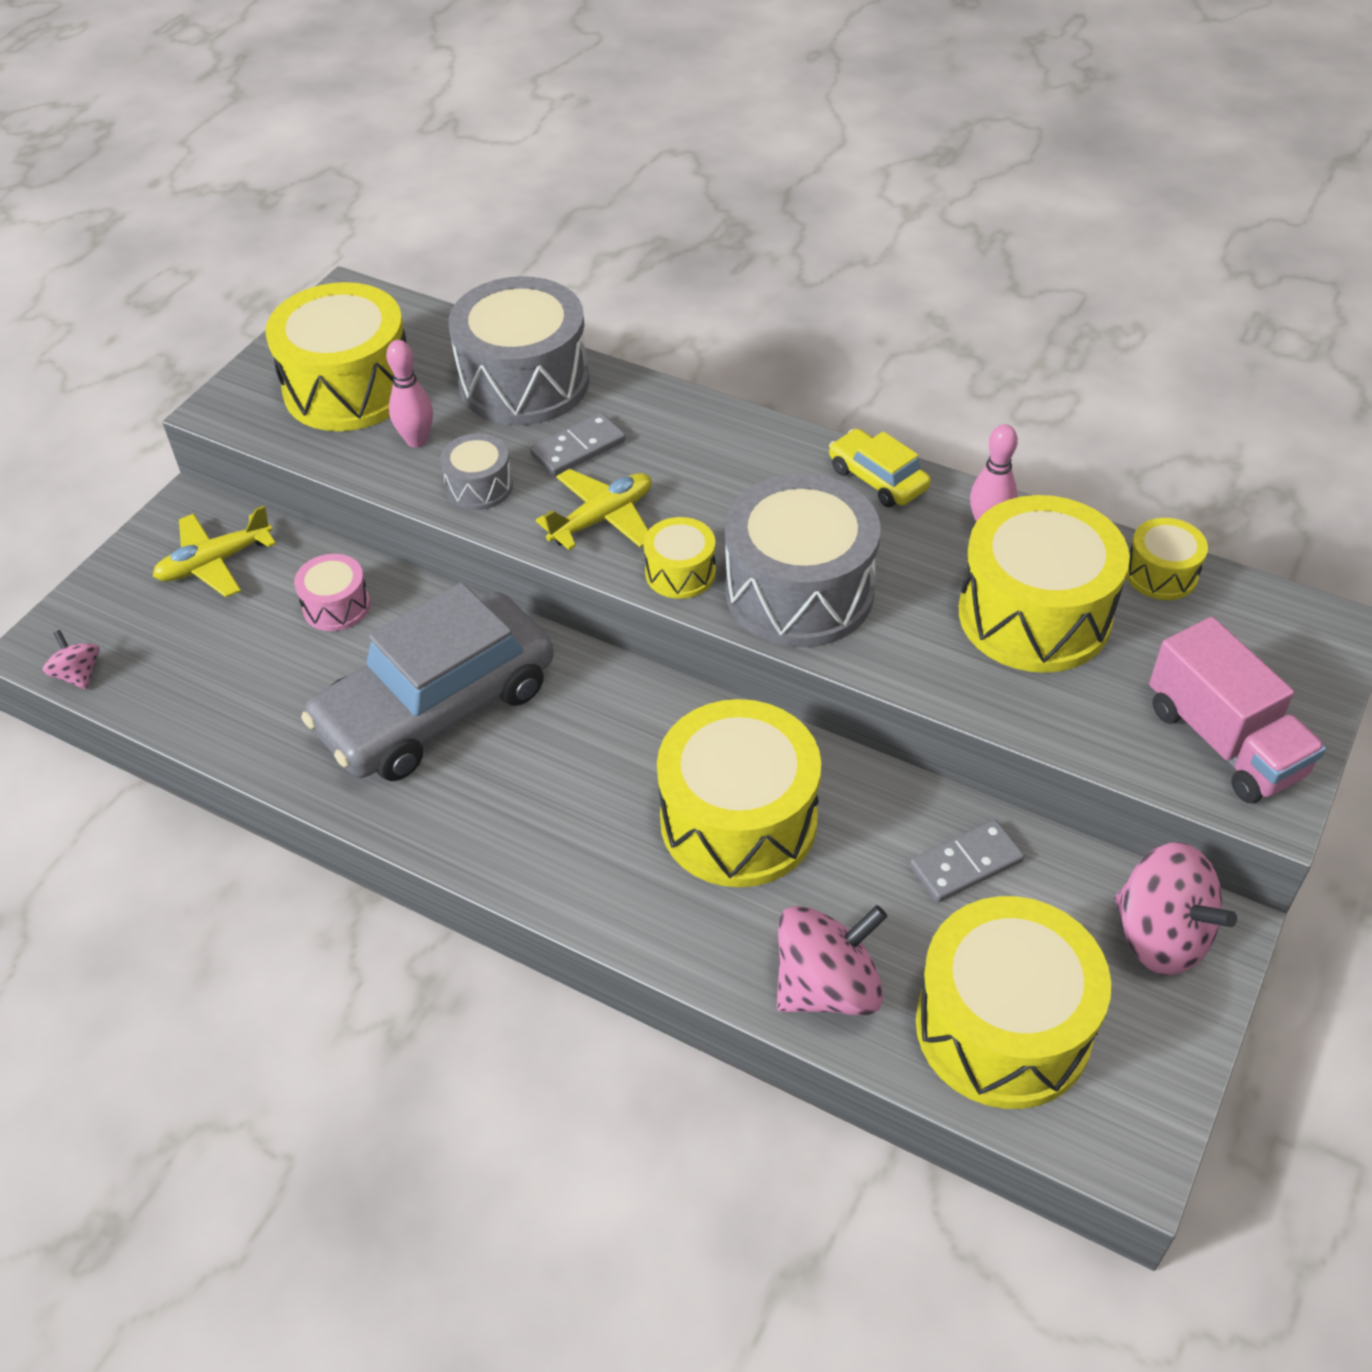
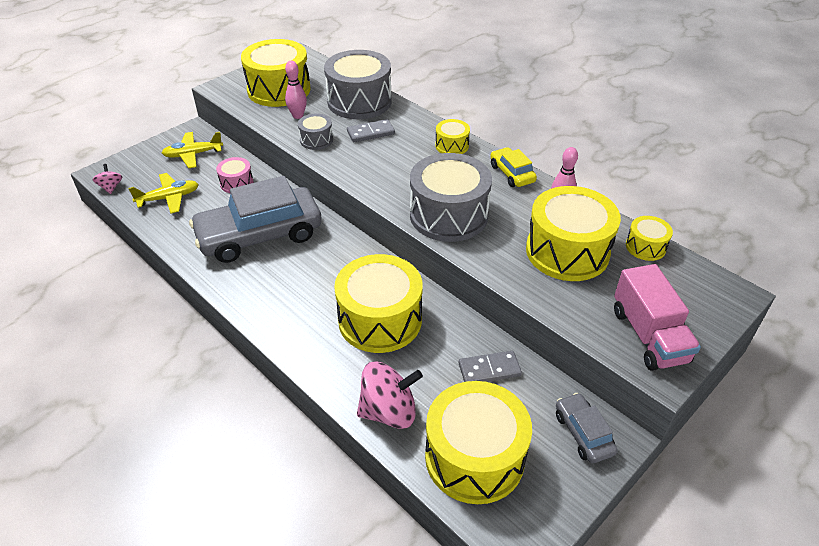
camera: 15 degrees right, 5 degrees down
yellow plane [536,469,652,550] -> yellow plane moved to [128,173,199,214]
yellow drum [643,517,716,599] -> yellow drum moved to [435,119,470,154]
pink spinning top [1114,842,1237,976] -> grey car [556,393,618,463]

